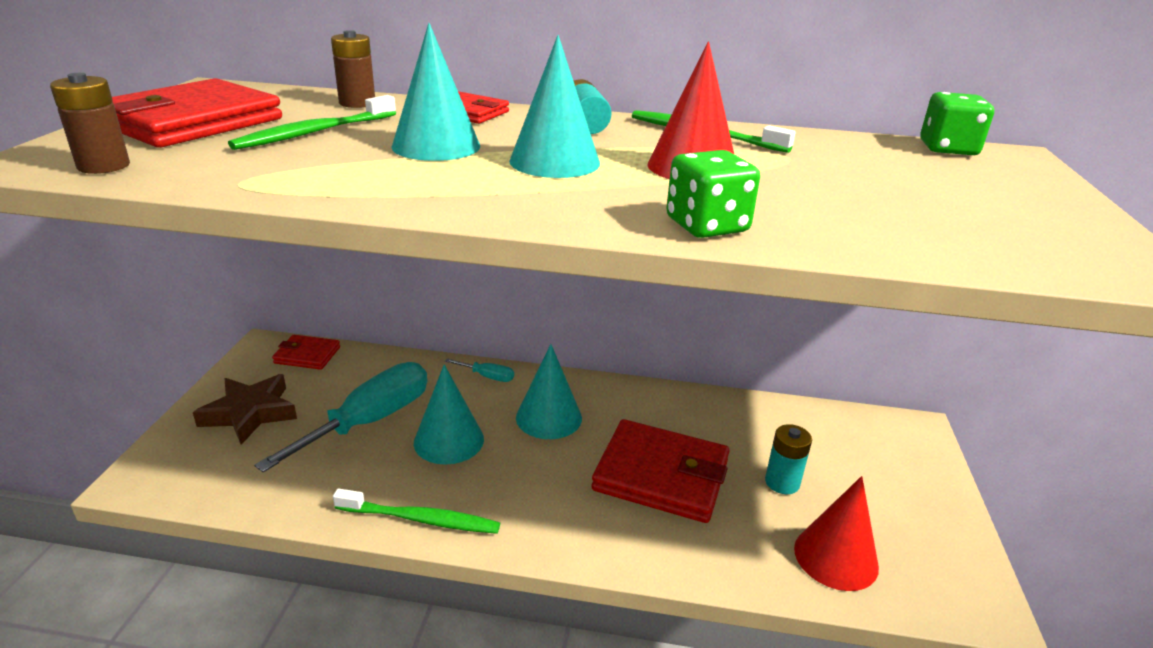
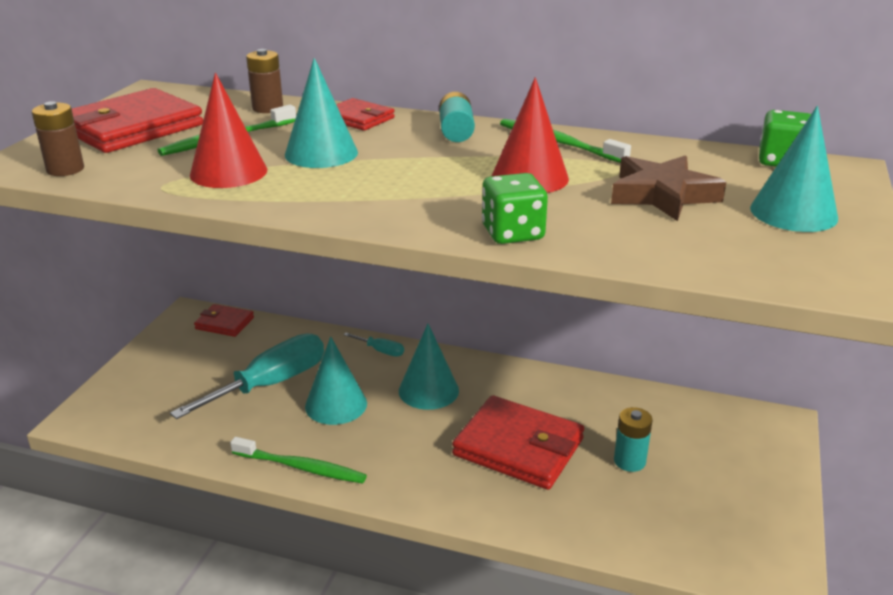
camera: 10 degrees right, 0 degrees up
brown star [193,374,297,445] -> brown star moved to [611,155,726,221]
turquoise cone [509,35,600,178] -> turquoise cone moved to [750,106,838,232]
red cone [794,476,879,591] -> red cone moved to [190,73,267,188]

